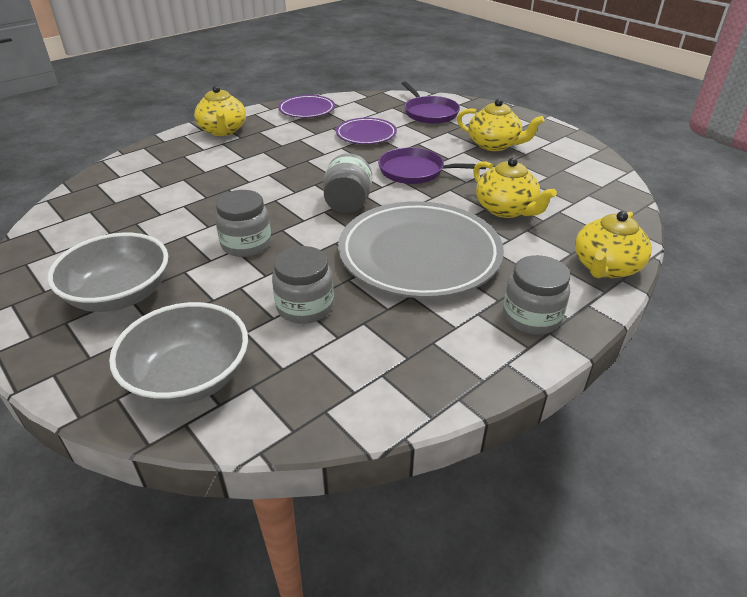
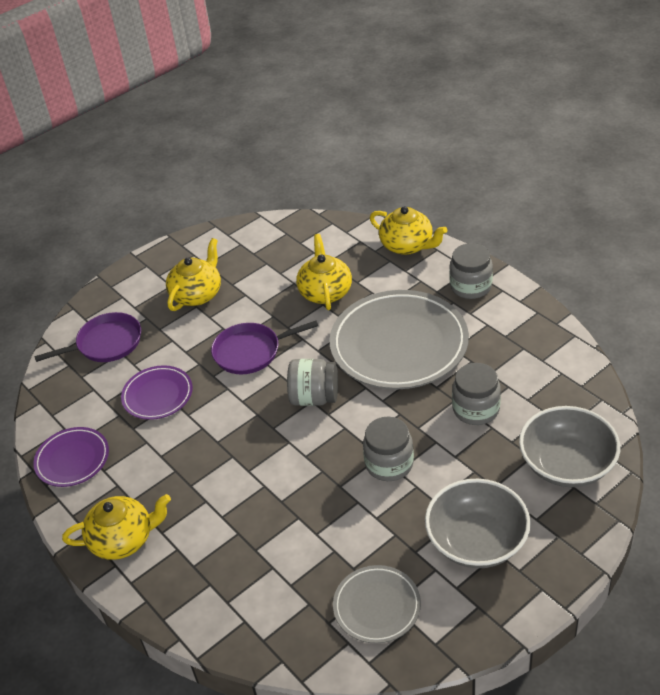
camera: 85 degrees left, 5 degrees up
purple pan [378,147,486,184] -> purple pan turned 60 degrees clockwise [211,321,318,374]
yellow teapot [473,158,557,218] -> yellow teapot turned 60 degrees counterclockwise [296,234,352,310]
none -> grey plate [333,565,421,643]

